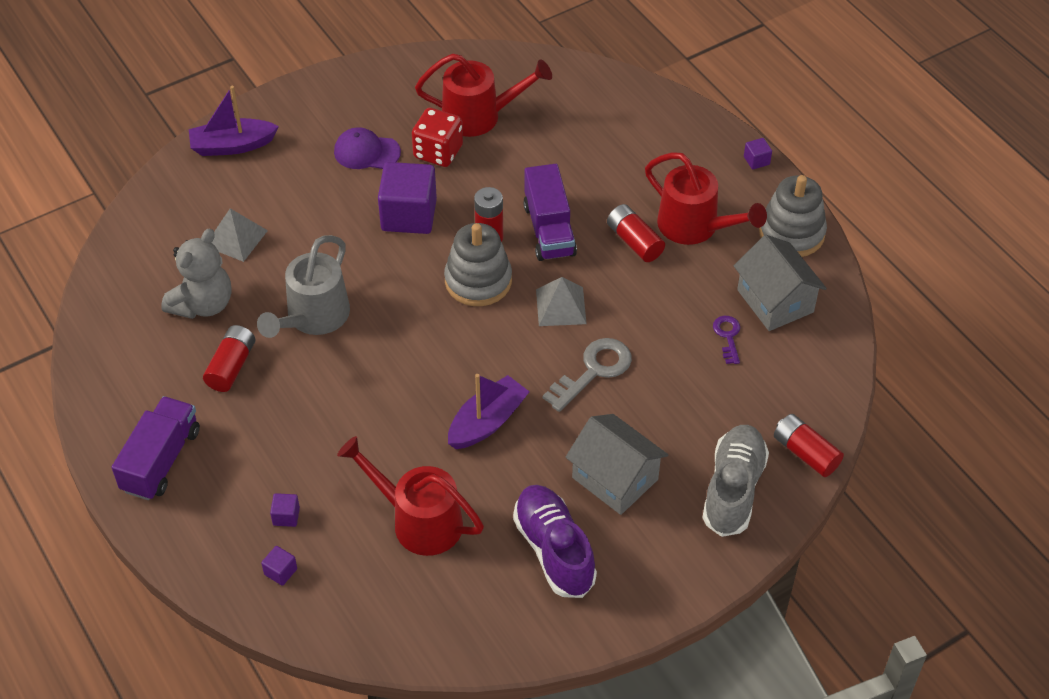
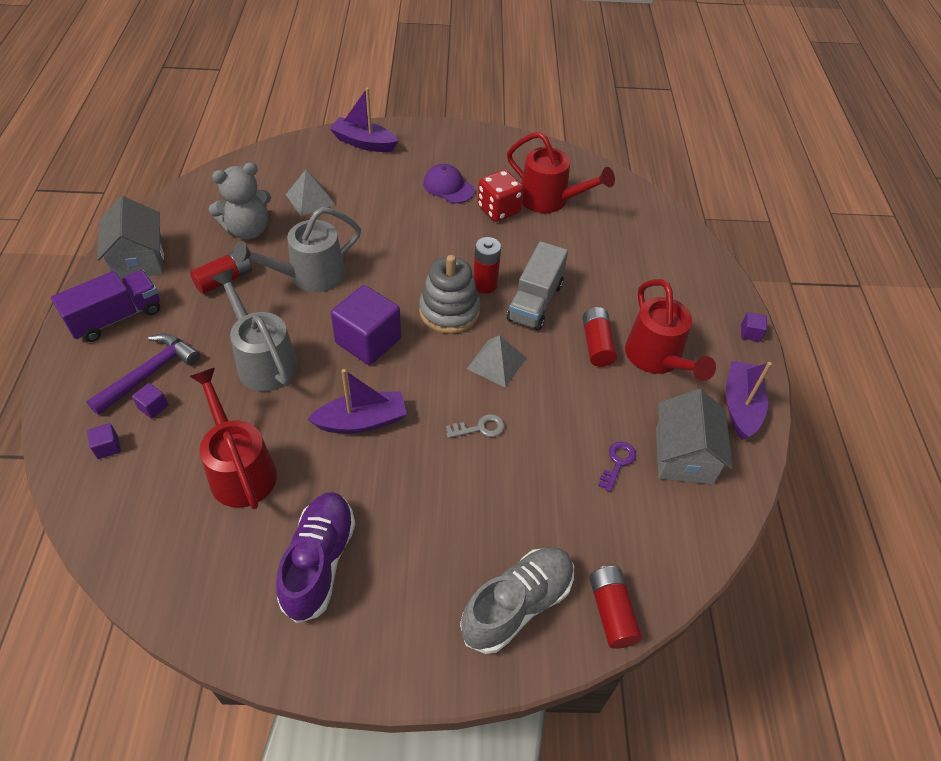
camera: 30 degrees right, 0 degrees up
purple cube [378,162,437,234] -> purple cube moved to [331,285,401,365]
purple truck [523,164,577,261] -> grey truck [507,241,568,331]
grey key [543,338,632,412] -> grey key [446,414,505,438], size x0.58
grey house [565,414,668,515] -> grey house moved to [97,196,164,280]
grey stacking toy [759,175,827,257] -> purple boat [726,361,772,440]
none -> purple hammer [86,333,200,415]
none -> grey watering can [212,269,298,392]

